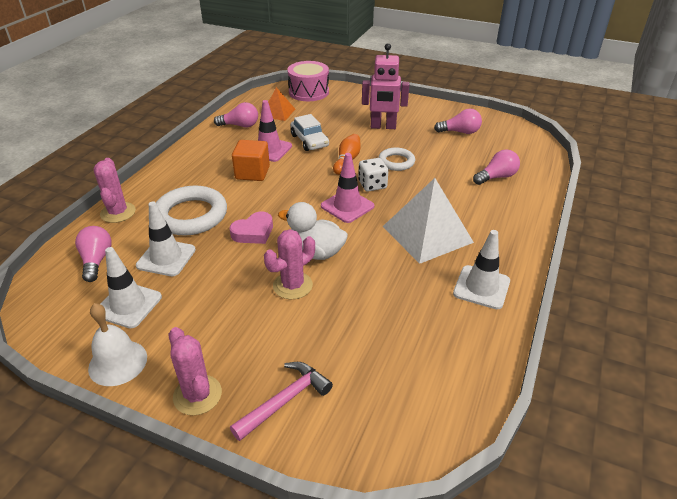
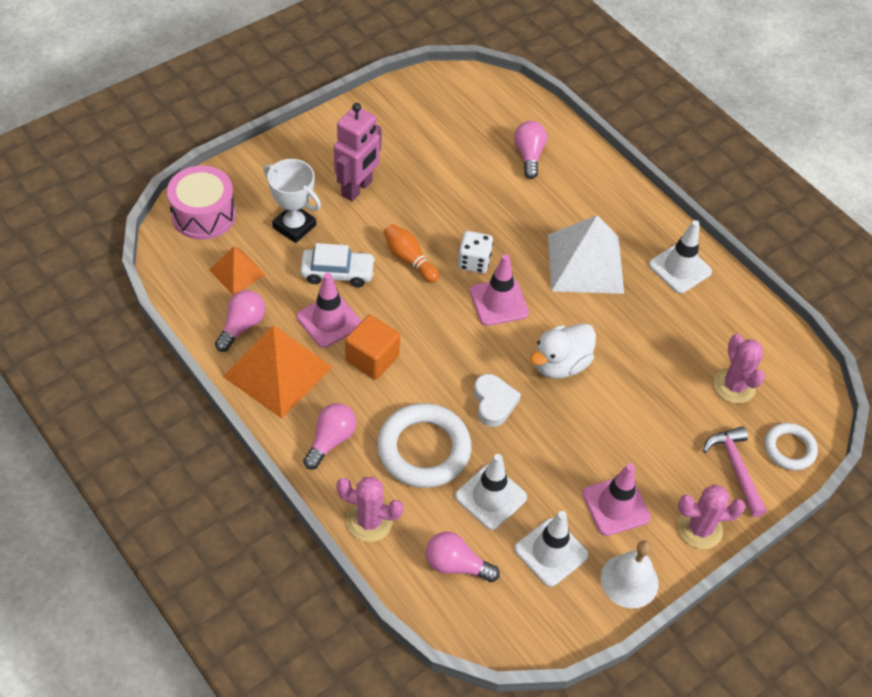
camera: 65 degrees left, 15 degrees up
pink heart [230,212,273,244] -> white heart [474,374,521,427]
pink cactus [264,229,315,299] -> pink cactus moved to [714,334,765,404]
white ring [378,148,415,171] -> white ring moved to [764,423,818,471]
pink light bulb [434,109,482,134] -> pink light bulb moved to [303,403,356,470]
none -> orange pyramid [222,325,333,419]
none -> white trophy [263,159,321,243]
none -> pink traffic cone [582,463,651,536]

